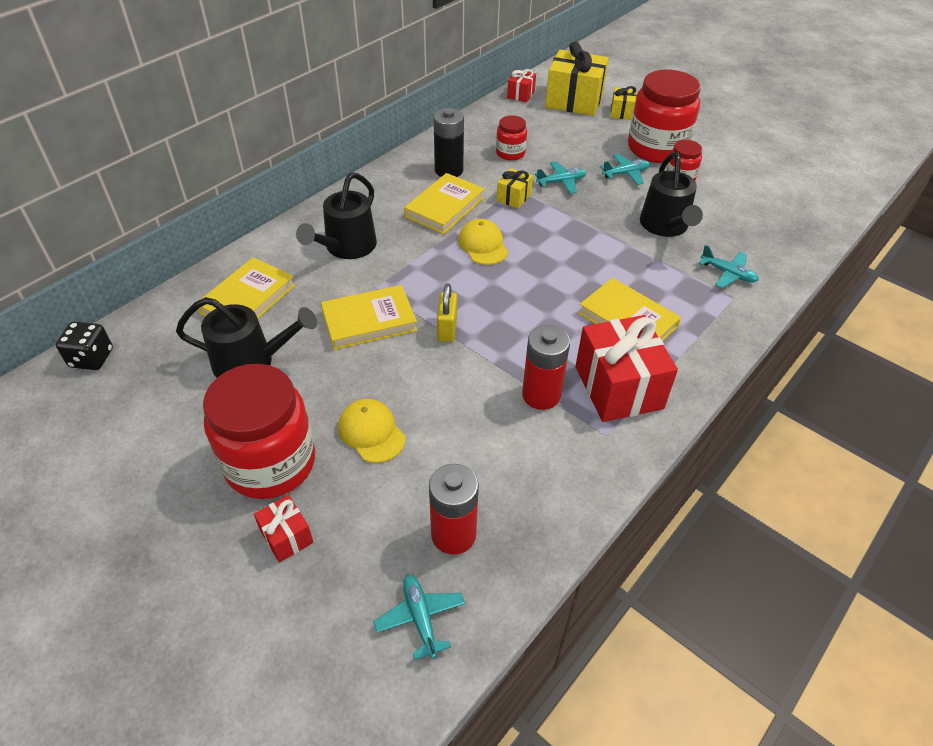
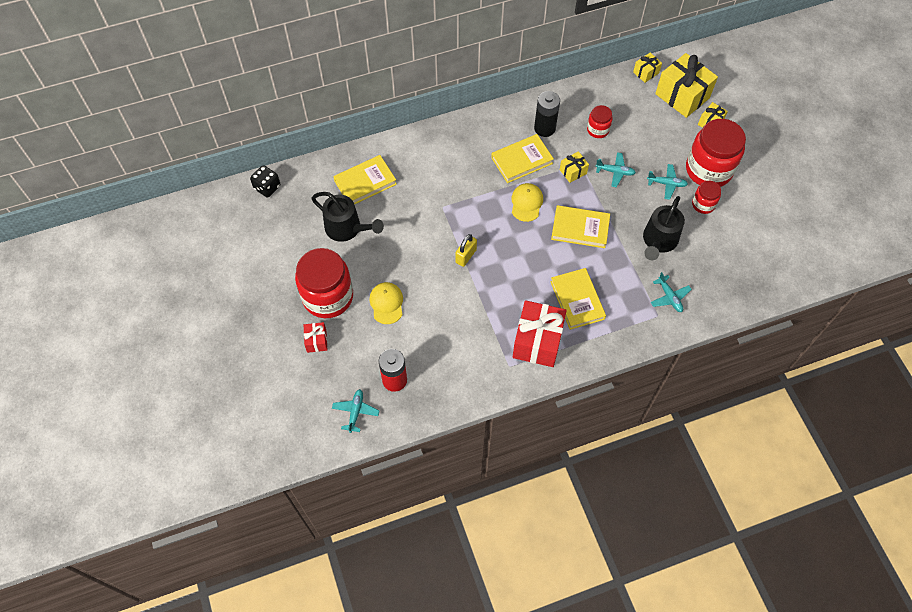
camera: 30 degrees right, 15 degrees up
black watering can [296,173,377,259] -> none
yellow book [321,285,417,350] -> yellow book moved to [551,205,610,248]
red gift [507,69,536,102] -> yellow gift [633,53,662,83]
red battery [522,325,570,410] -> none

